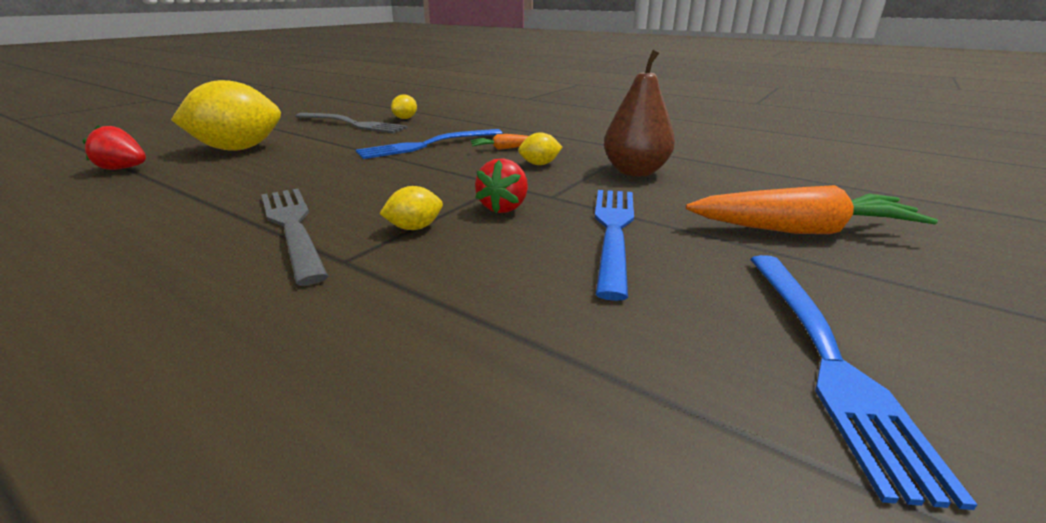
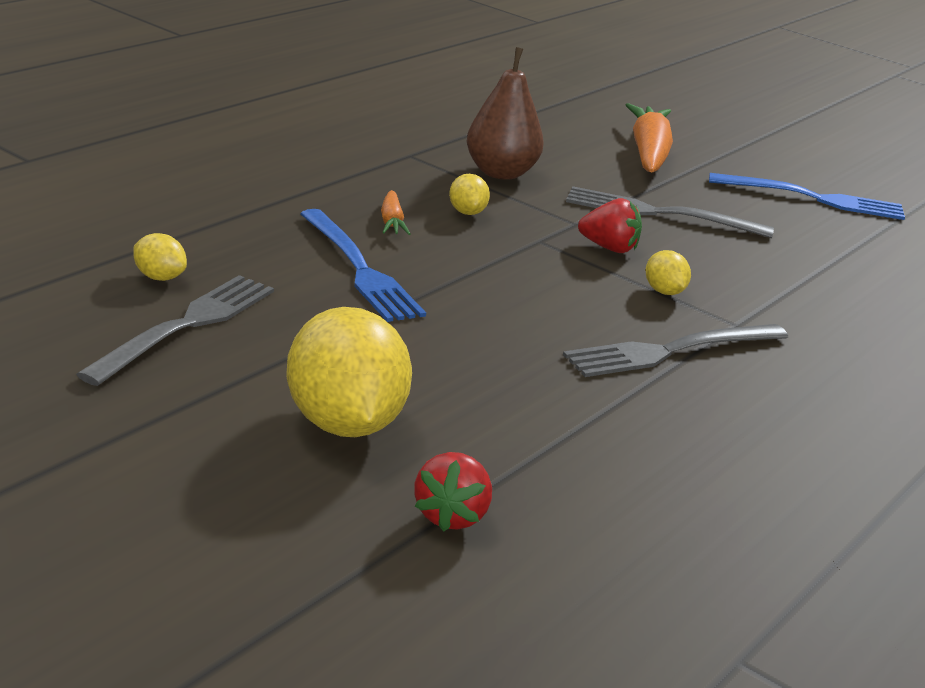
camera: 90 degrees left, 0 degrees up
blue fork [595,190,634,301] -> grey fork [566,186,774,238]

